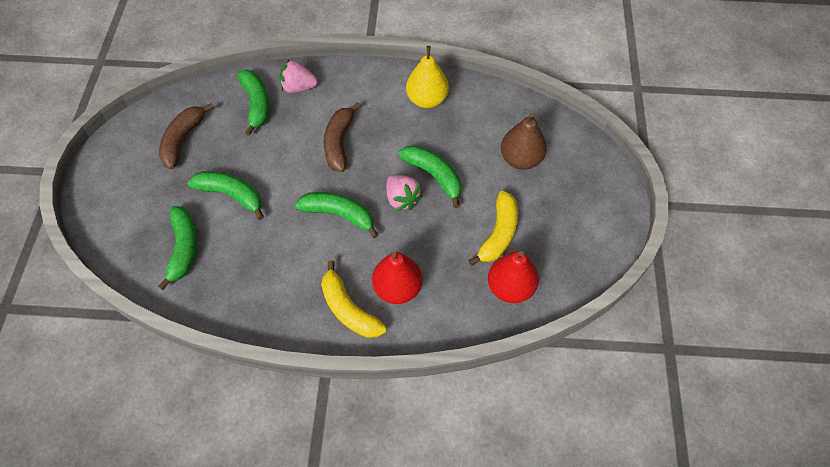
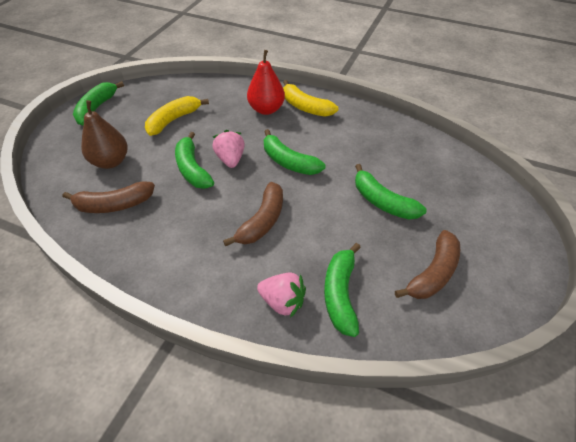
camera: 160 degrees left, 10 degrees down
green banana [158,206,198,290] -> green banana moved to [73,81,124,126]
yellow banana [321,260,387,338] -> yellow banana turned 150 degrees clockwise [283,80,338,117]
yellow pear [406,46,449,108] -> none
red pear [488,251,539,303] -> none
none -> brown banana [63,181,155,213]

